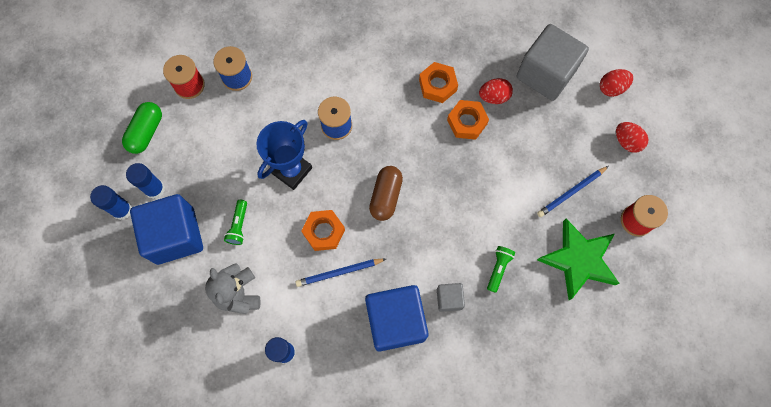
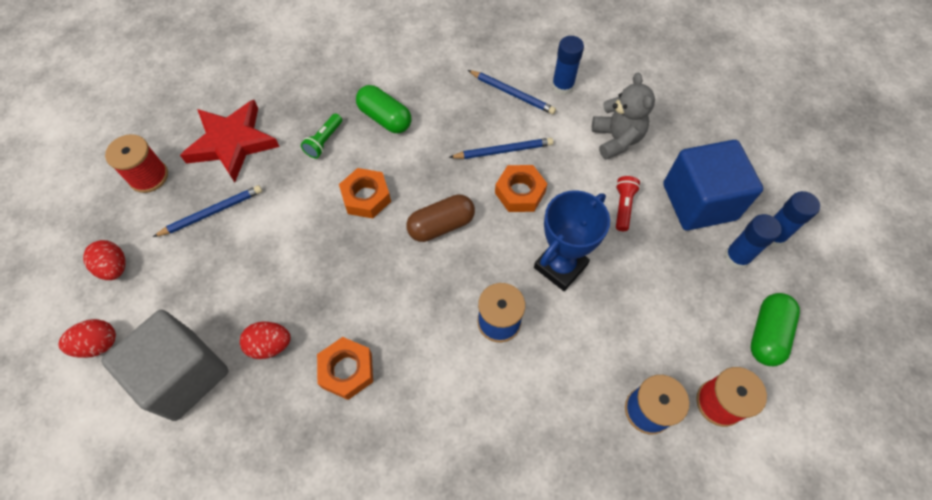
camera: 175 degrees left, 10 degrees down
green flashlight [224,200,247,245] -> red flashlight [616,176,640,231]
blue cube [365,285,429,352] -> none
brown capsule [369,166,403,221] -> brown capsule turned 45 degrees clockwise [406,194,475,242]
grey cube [437,283,465,312] -> green capsule [356,85,411,133]
orange nut [447,100,489,140] -> orange nut moved to [339,168,391,218]
green star [537,219,620,300] -> red star [180,100,279,182]
none -> blue pencil [468,70,556,114]

